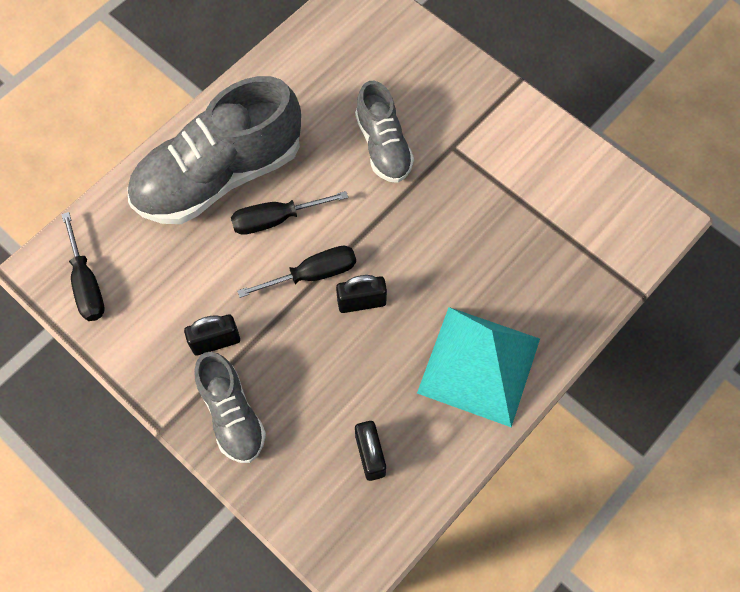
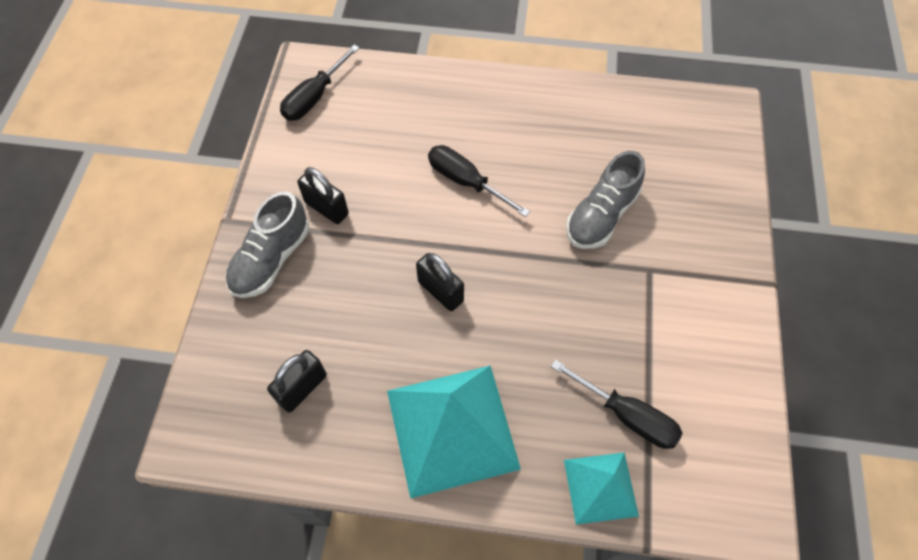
camera: 55 degrees right, 5 degrees down
grey shoe [127,76,301,224] -> none
black screwdriver [237,246,356,298] -> black screwdriver moved to [551,359,683,449]
none -> turquoise pyramid [564,453,639,525]

